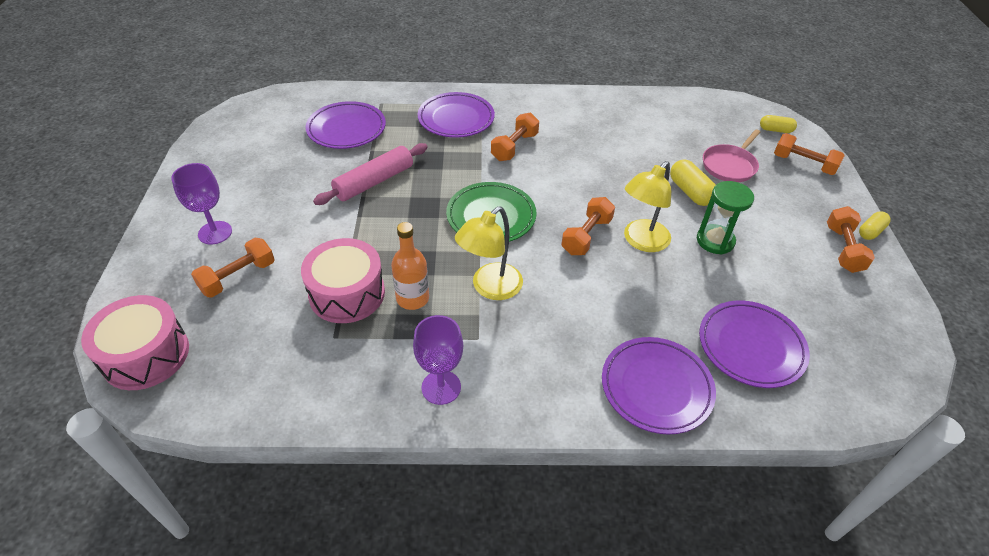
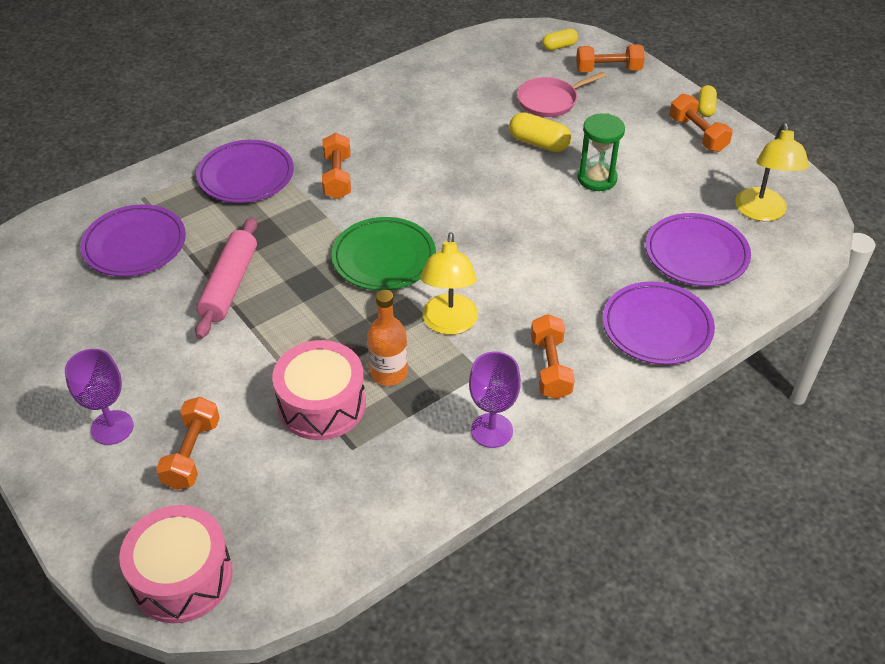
camera: 35 degrees left, 0 degrees up
orange dumbbell [561,197,615,255] -> orange dumbbell moved to [531,314,575,399]
yellow lamp [624,161,671,252] -> yellow lamp moved to [735,123,809,221]
pink pan [703,129,760,182] -> pink pan turned 60 degrees clockwise [517,72,606,117]

